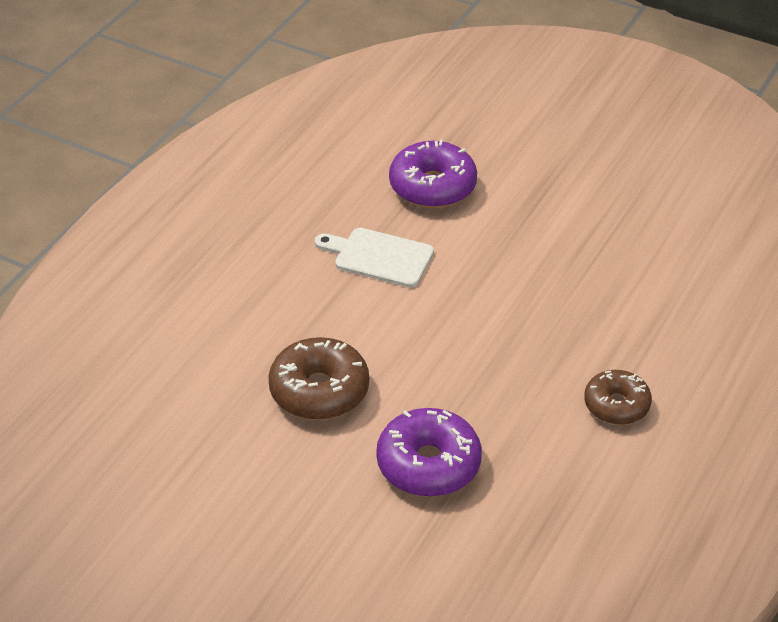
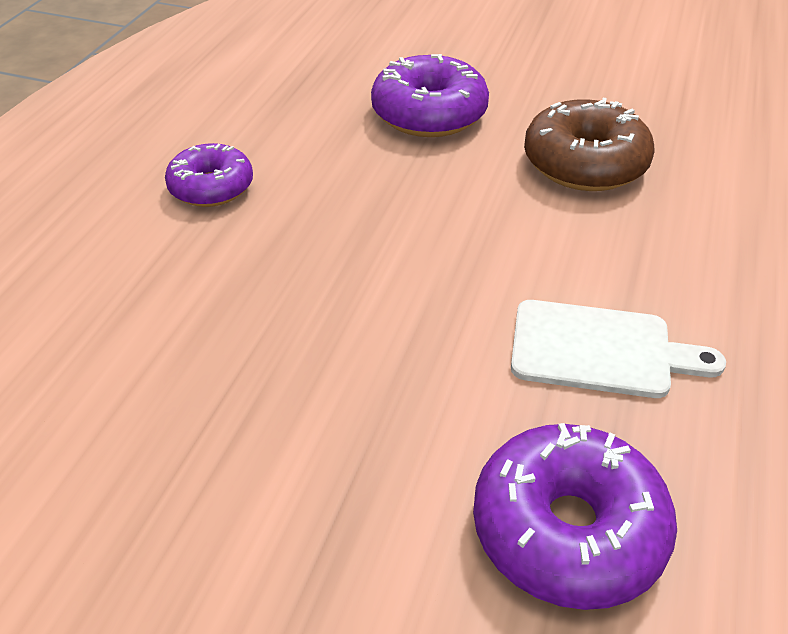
camera: 170 degrees right, 0 degrees up
brown donut [584,370,652,425] -> purple donut [165,143,253,207]

